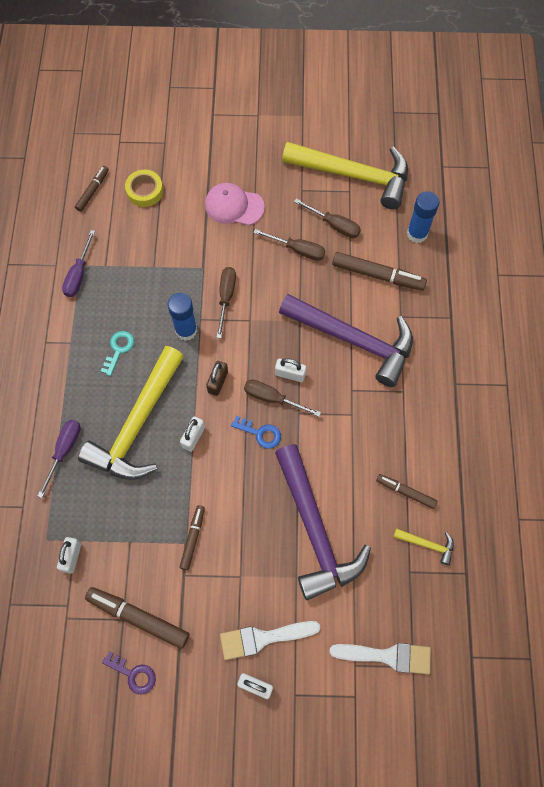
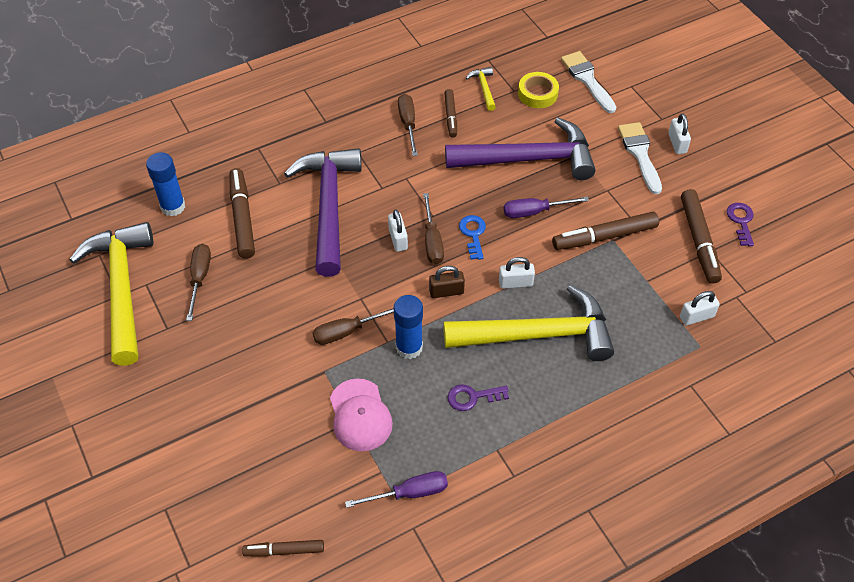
camera: 120 degrees left, 15 degrees down
purple screwdriver [38,420,81,498] -> purple screwdriver moved to [504,196,589,218]
turquoise key [101,331,134,376] -> purple key [448,384,509,411]
yellow tape [125,170,163,207] -> yellow tape moved to [518,72,559,108]
brown marker [180,505,205,570] -> brown marker [552,212,659,250], size x1.66
pink cap [205,183,265,225] -> pink cap moved to [330,378,393,451]
white brush [220,621,320,660] -> white brush turned 150 degrees counterclockwise [618,122,662,194]
brown screwdriver [253,229,325,261] -> brown screwdriver moved to [398,94,418,156]
purple hammer [275,444,371,600] -> purple hammer turned 45 degrees clockwise [445,117,596,180]

